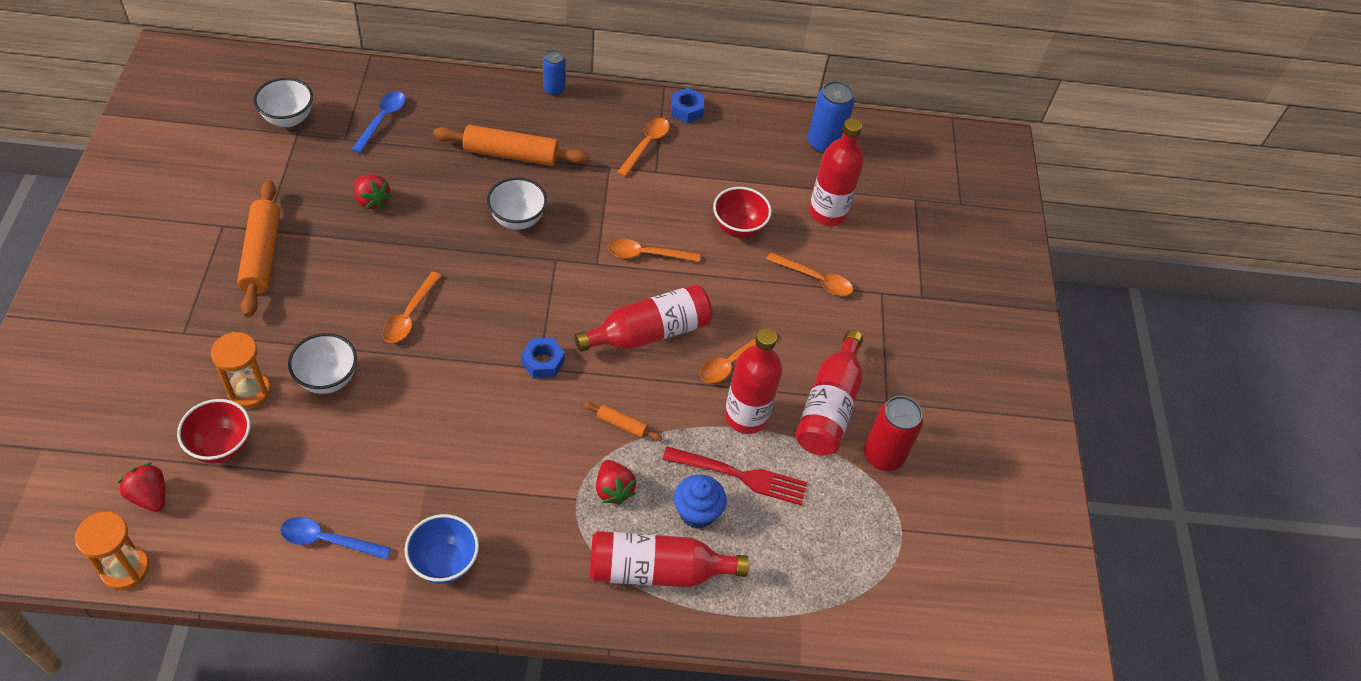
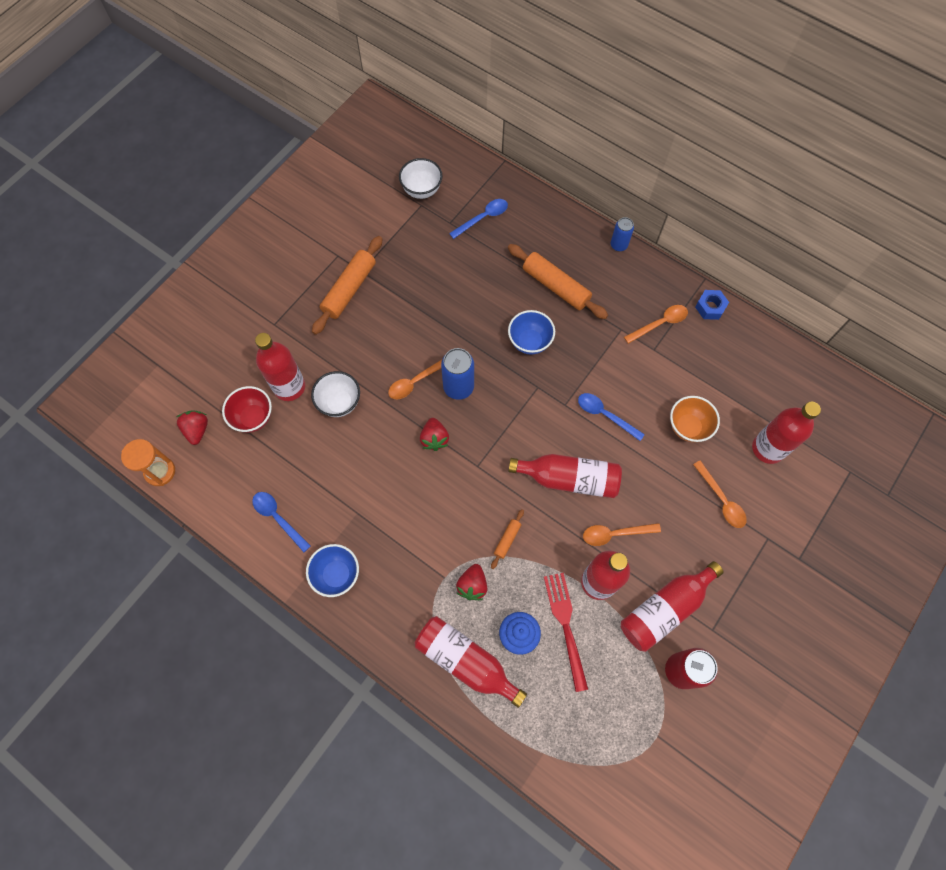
camera: 40 degrees right, 15 degrees up
orange hourglass [211,332,271,409] -> red bottle [255,333,305,401]
red strawberry [354,175,392,210] -> red strawberry moved to [420,418,449,451]
white bowl [487,177,547,230] -> blue bowl [508,310,555,355]
blue nut [521,338,565,379] -> none
orange rolling pin [583,402,662,441] -> orange rolling pin turned 60 degrees clockwise [491,509,524,569]
orange spoon [608,239,700,262] -> blue spoon [578,393,645,441]
red fork [663,446,807,506] -> red fork turned 150 degrees counterclockwise [544,573,588,692]
red bowl [713,187,772,238] -> orange bowl [670,396,720,443]
blue can [808,81,855,154] -> blue can moved to [441,348,474,400]

